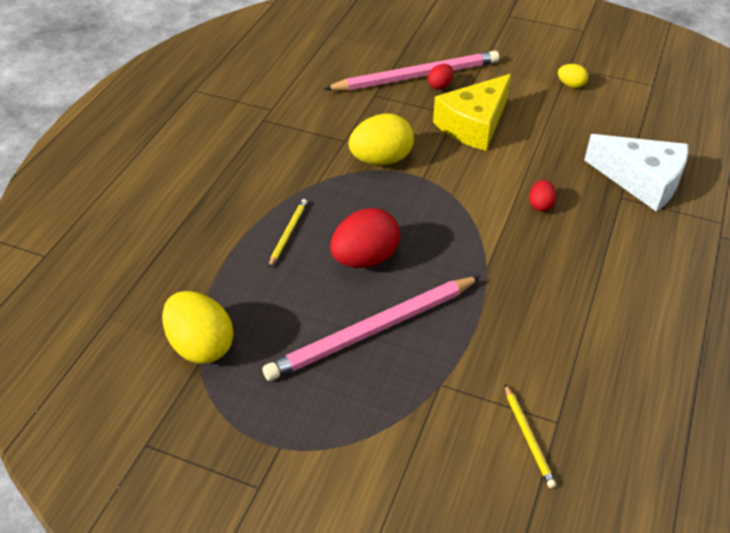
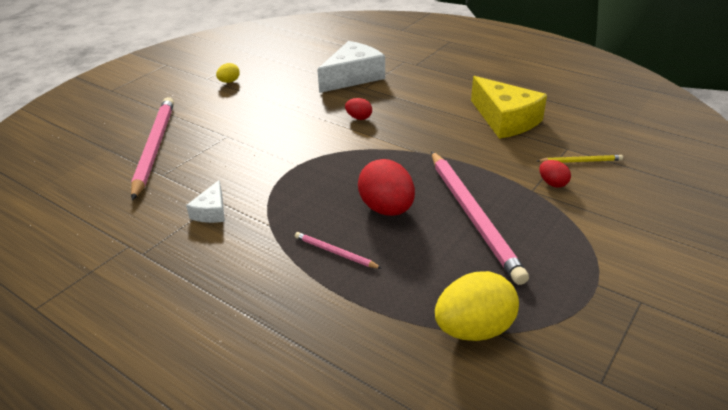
camera: 75 degrees left, 10 degrees down
yellow pencil [269,199,307,268] -> pink pencil [295,232,382,269]
yellow egg [349,113,414,165] -> none
red egg [428,64,453,90] -> red egg moved to [539,160,571,188]
yellow cheese [433,74,511,151] -> yellow cheese moved to [471,76,547,139]
none -> white cheese [186,180,225,223]

